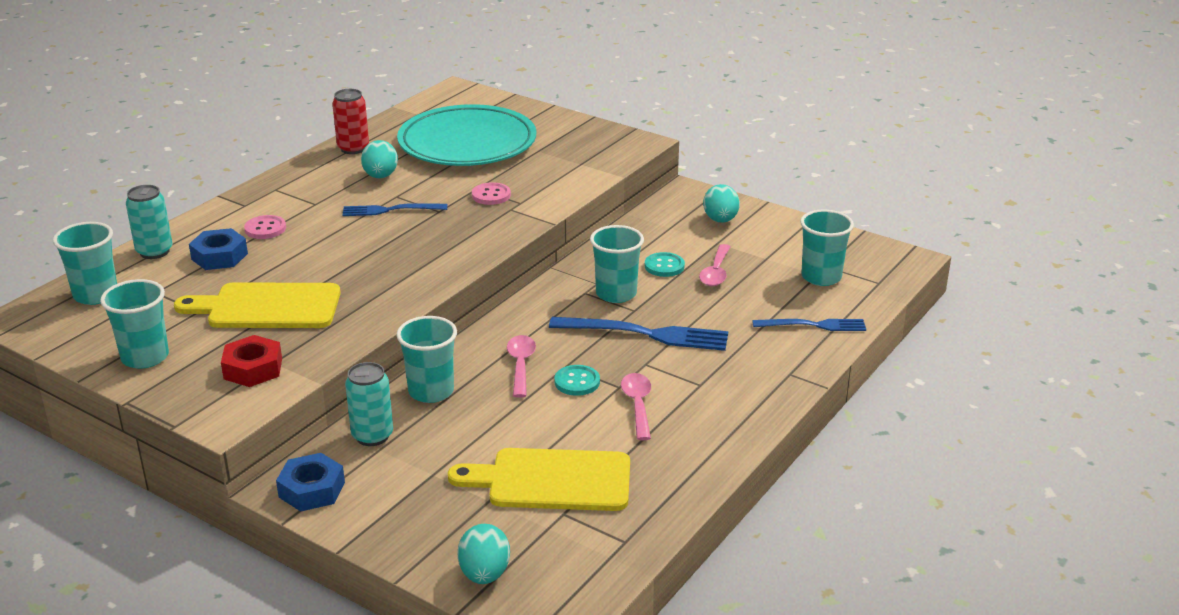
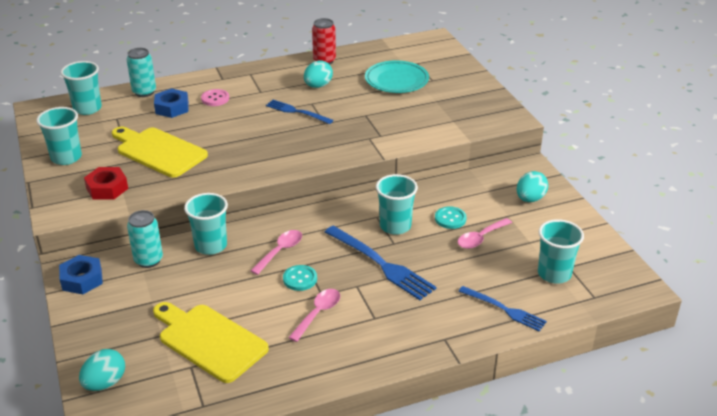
camera: 35 degrees right, 5 degrees up
turquoise plate [397,104,536,166] -> turquoise plate [365,60,429,93], size x0.62
pink button [472,182,511,205] -> none

